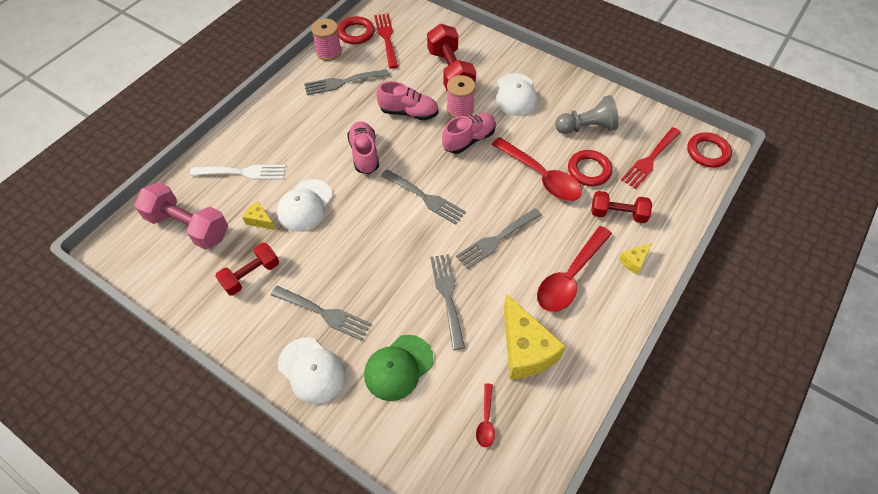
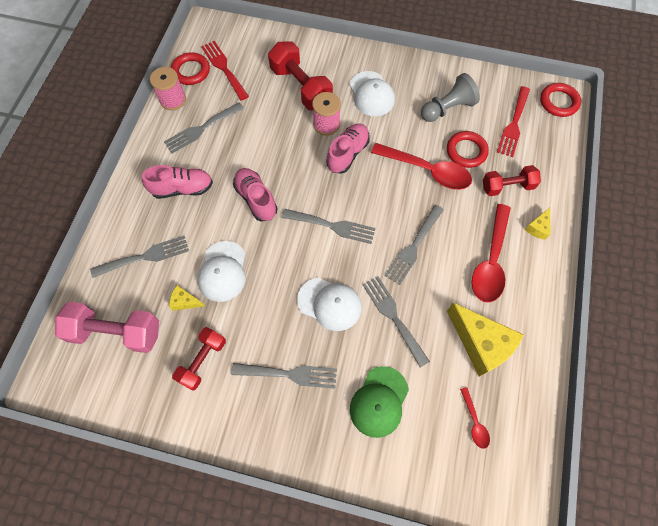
camera: 20 degrees left, 10 degrees up
white fork [190,165,286,180] -> grey fork [90,236,189,278]
white cap [278,337,346,404] -> white cap moved to [297,278,361,331]
pink shoe [377,81,438,120] -> pink shoe moved to [142,165,213,199]

